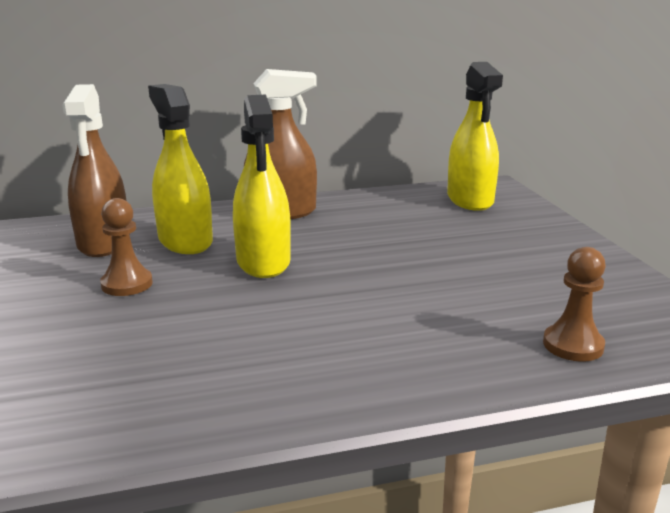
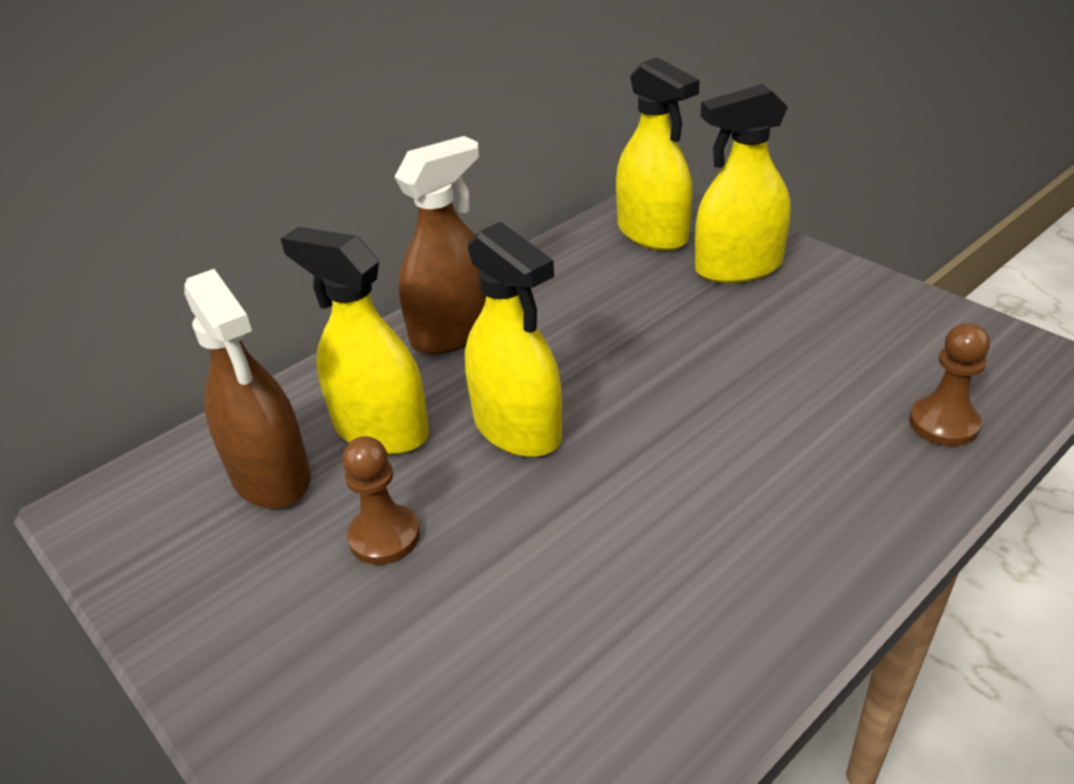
camera: 25 degrees left, 15 degrees up
none -> yellow spray bottle [695,84,790,283]

